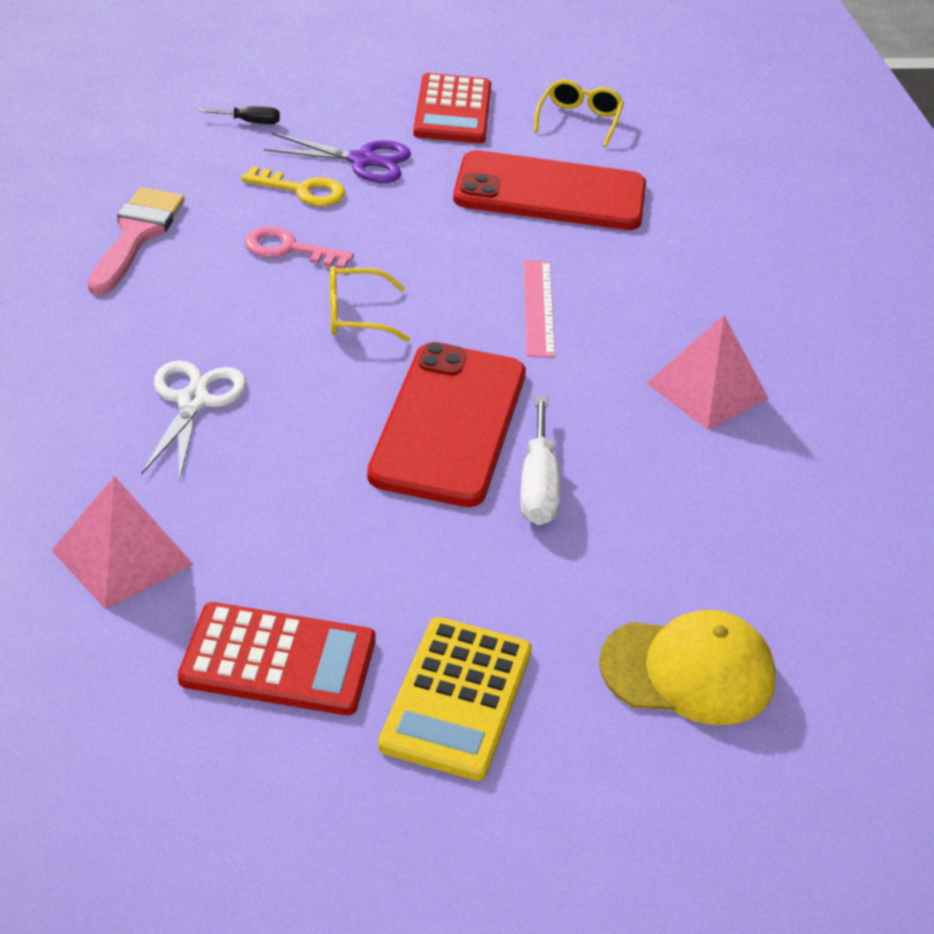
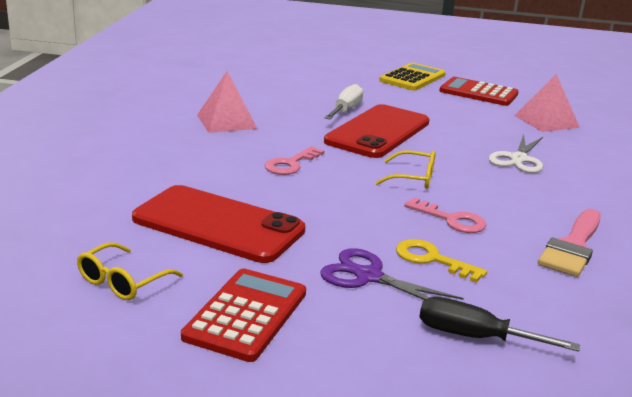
camera: 160 degrees left, 15 degrees down
black screwdriver [199,106,280,124] -> black screwdriver [419,297,580,352], size x1.75
pink ruler [524,260,555,358] -> pink key [265,146,324,175]
yellow cap [599,610,776,725] -> none

